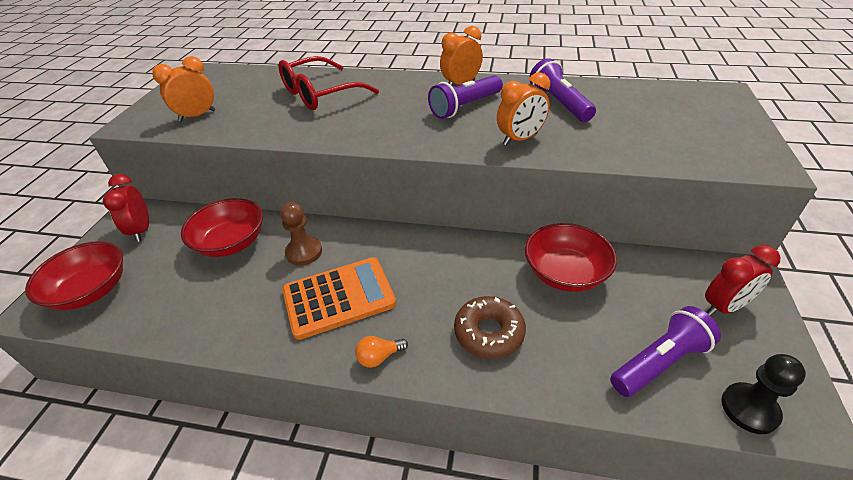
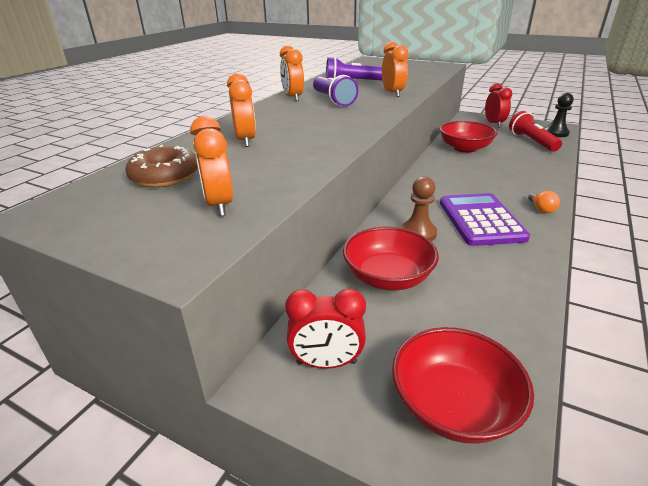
camera: 75 degrees left, 10 degrees down
red glasses [278,56,379,110] -> orange clock [227,73,256,147]
orange calculator [282,257,396,340] -> purple calculator [440,193,530,246]
brown donut [454,296,526,359] -> brown donut moved to [125,145,198,188]
purple flashlight [610,306,721,397] -> red flashlight [509,111,562,152]

